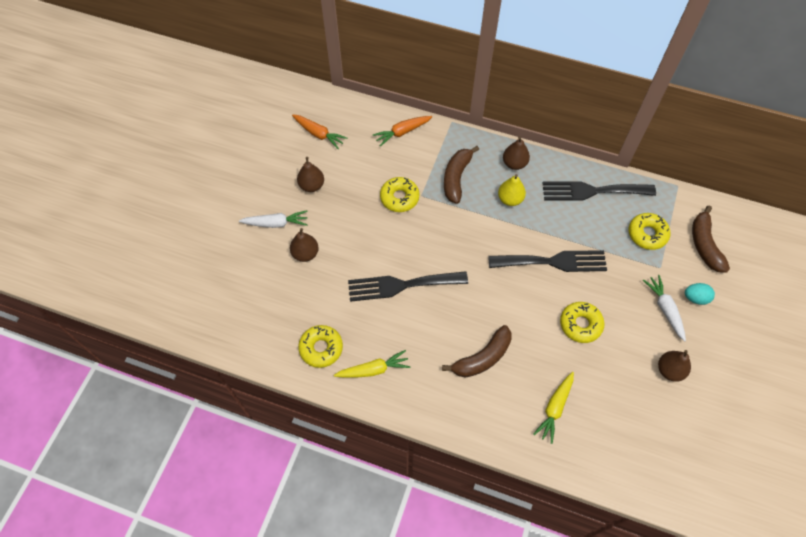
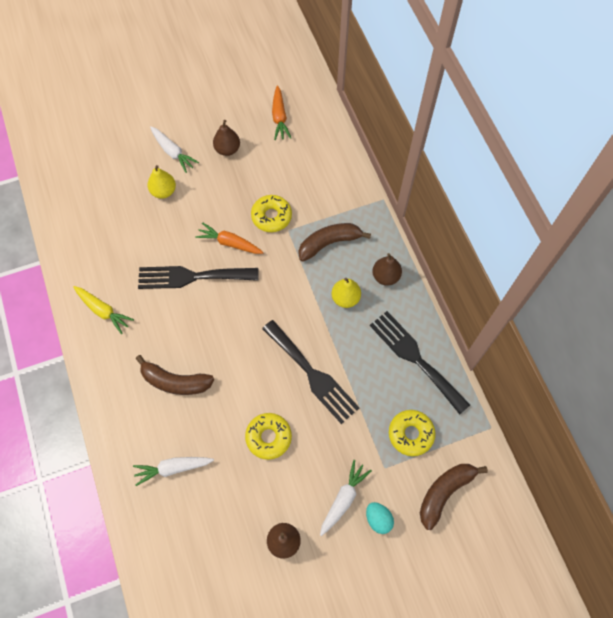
camera: 50 degrees right, 5 degrees up
brown pear [290,228,319,262] -> yellow pear [147,165,176,199]
yellow donut [298,325,343,368] -> none
black fork [348,271,468,302] -> black fork turned 45 degrees counterclockwise [138,266,258,289]
orange carrot [373,116,432,147] -> orange carrot moved to [195,222,264,254]
yellow carrot [533,372,574,444] -> white carrot [133,457,214,486]

